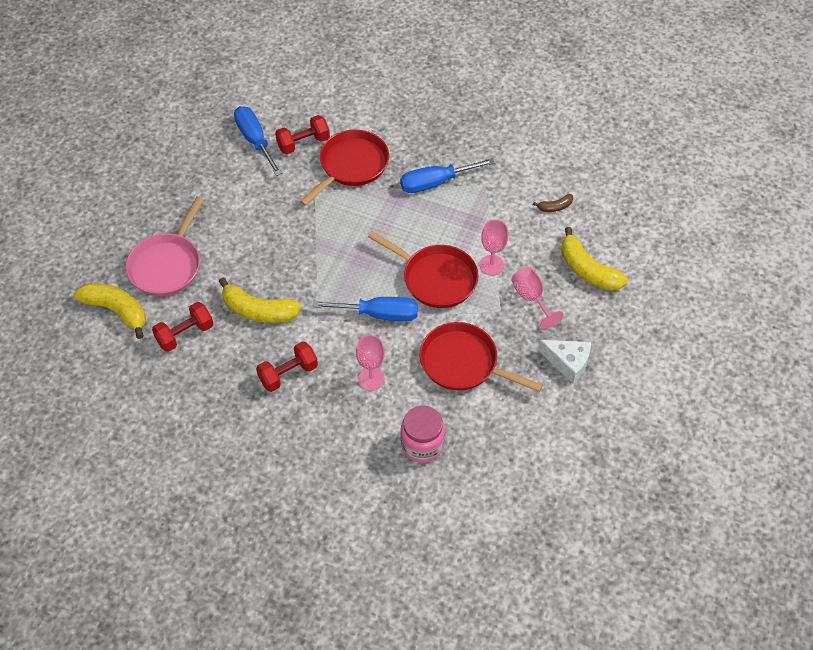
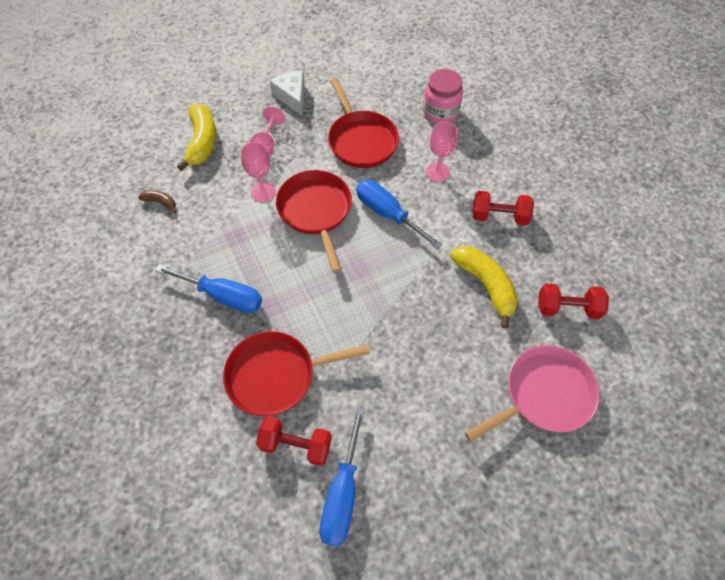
camera: 140 degrees left, 5 degrees up
yellow banana [74,283,146,339] -> none

